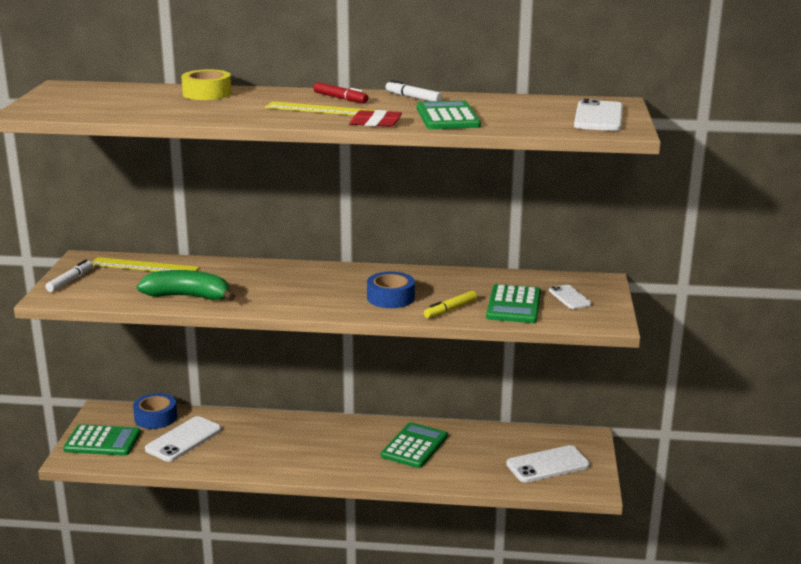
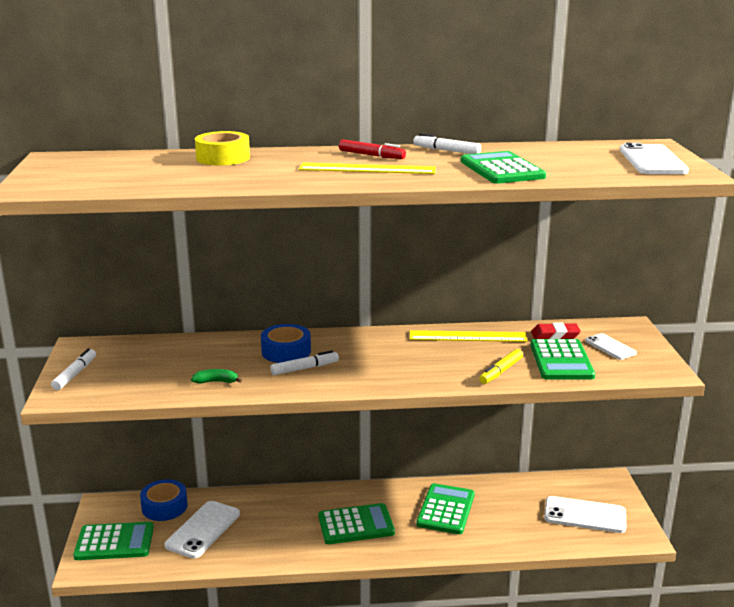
camera: 10 degrees left, 0 degrees up
yellow ruler [92,257,200,272] -> yellow ruler moved to [410,330,528,342]
green banana [137,270,235,301] -> green banana [191,369,242,384], size x0.45
red eraser [349,110,402,126] -> red eraser moved to [531,323,581,339]
blue tape [367,272,415,308] -> blue tape moved to [261,324,311,363]
white phone [506,445,590,483] -> white phone turned 45 degrees clockwise [544,496,626,533]
none -> white marker [271,350,339,375]
none -> green calculator [318,503,395,544]

